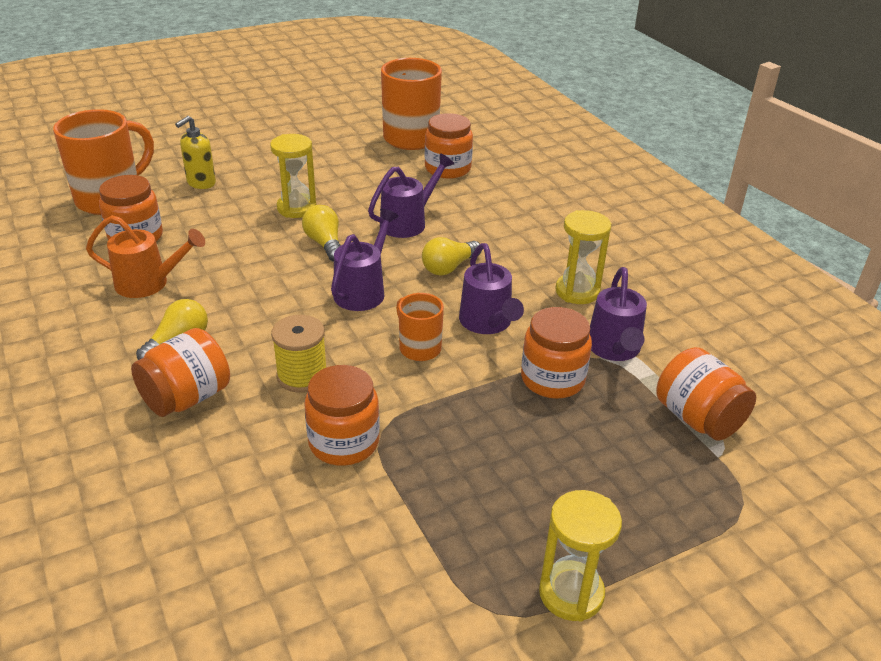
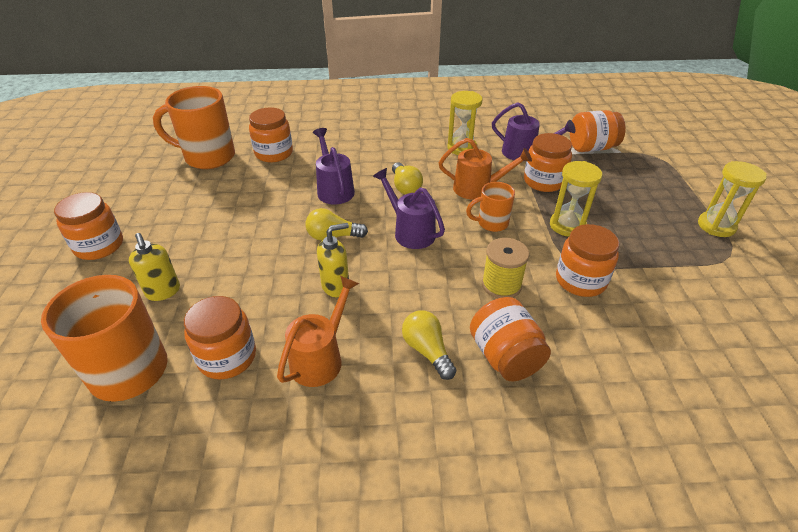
camera: 65 degrees left, 5 degrees up
yellow hourglass [270,134,316,218] -> yellow hourglass moved to [550,161,603,237]
purple watering can [459,243,524,334] -> orange watering can [439,138,532,199]
none -> orange jar [54,192,123,260]
none -> yellow soap dispenser [317,223,349,297]

